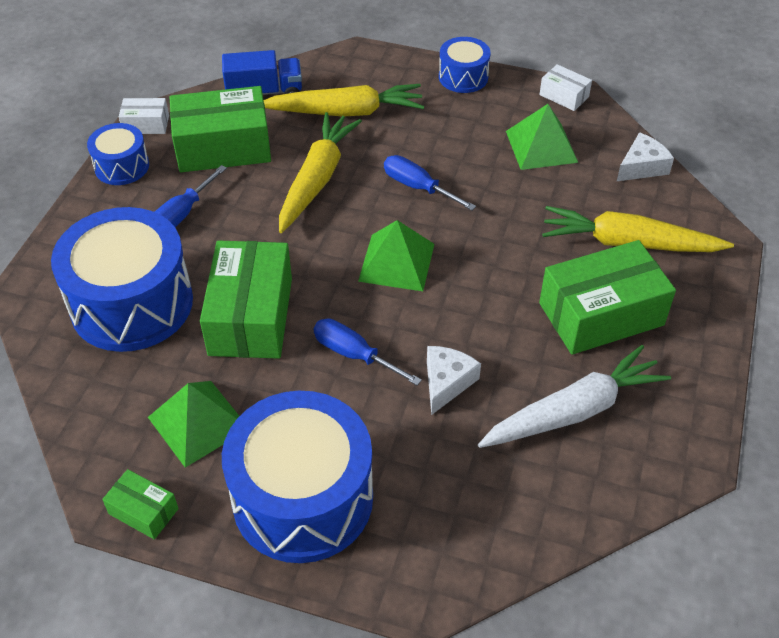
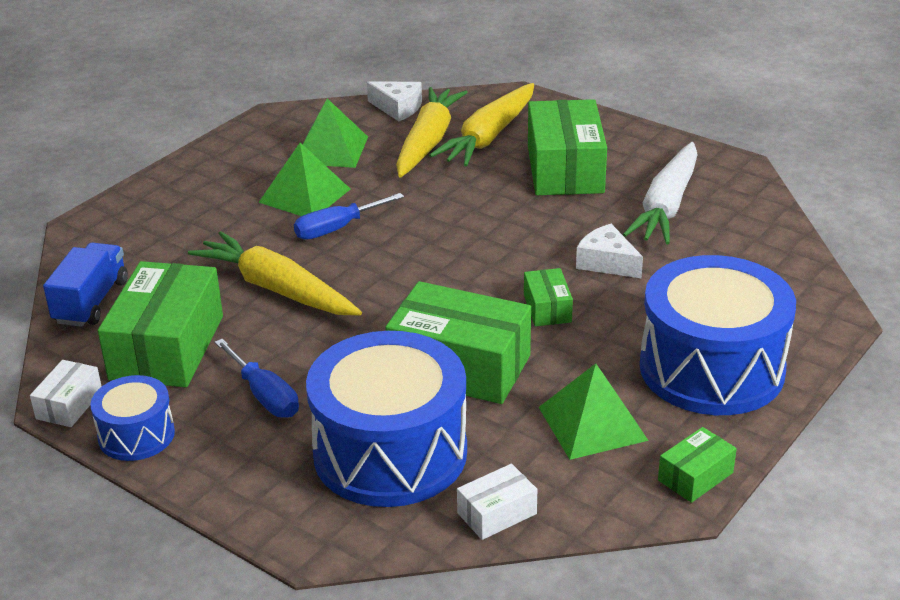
camera: 70 degrees left, 15 degrees down
yellow carrot [263,84,424,116] -> yellow carrot moved to [396,87,468,177]
blue screwdriver [313,318,422,386] -> green box [524,268,573,326]
green pyramid [358,220,434,291] -> green pyramid moved to [258,143,350,216]
blue drum [439,37,491,93] -> none
white carrot [478,345,671,448] -> white carrot turned 150 degrees counterclockwise [623,142,698,244]
white box [539,64,592,111] -> white box moved to [457,464,537,540]
white cheese [617,132,674,181] -> white cheese turned 135 degrees clockwise [367,81,422,121]

